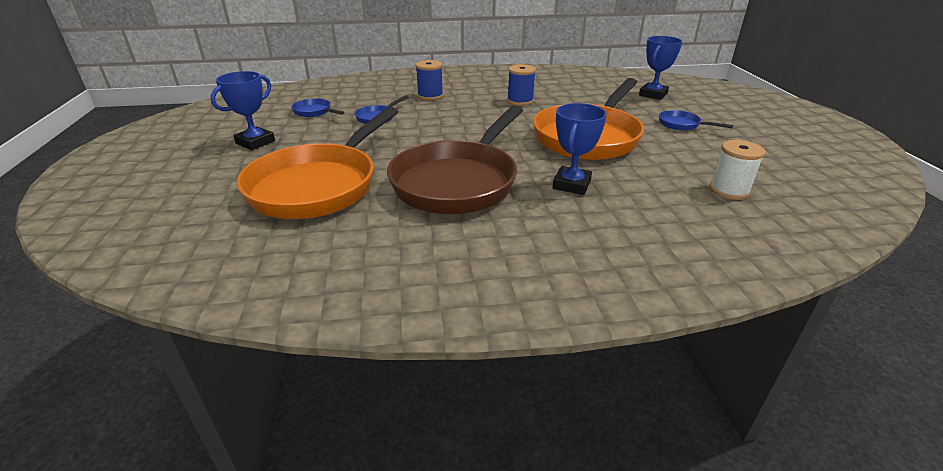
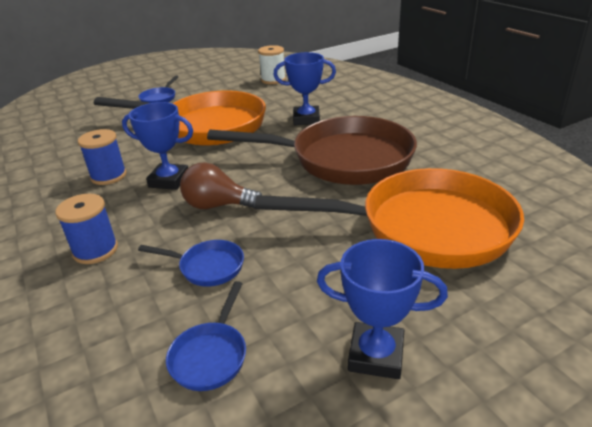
camera: 110 degrees left, 0 degrees up
blue trophy [639,36,683,100] -> blue trophy moved to [122,102,193,190]
none -> brown light bulb [180,162,262,209]

